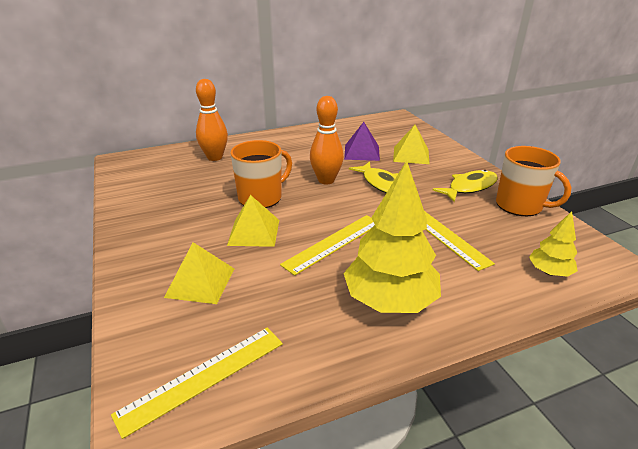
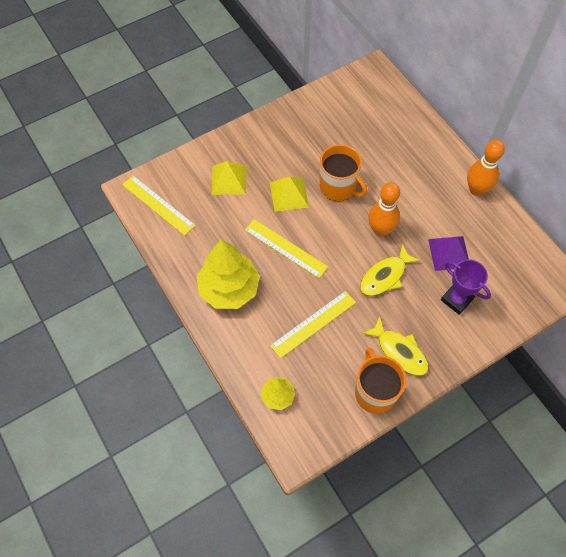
camera: 80 degrees right, 30 degrees up
orange bowling pin [196,79,228,161] -> orange bowling pin moved to [467,140,505,196]
yellow pyramid [393,125,430,164] -> purple trophy [441,259,491,315]
orange mug [496,146,572,216] -> orange mug turned 135 degrees clockwise [355,348,406,414]

